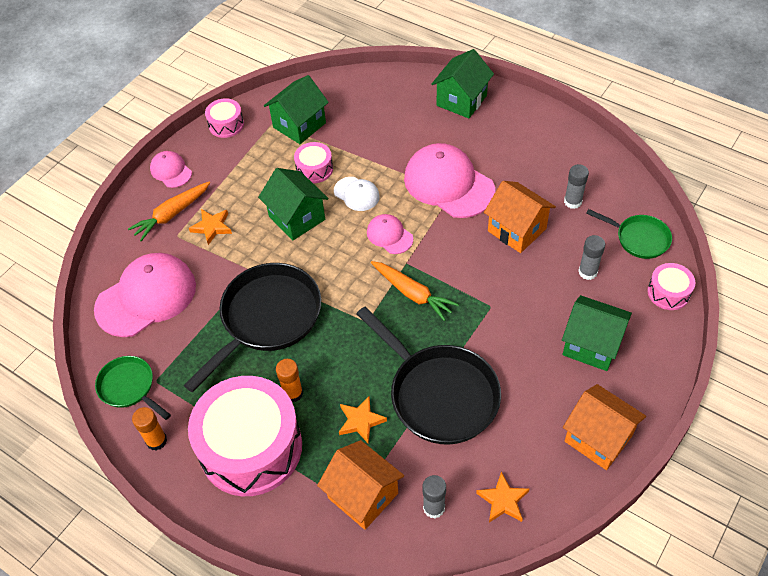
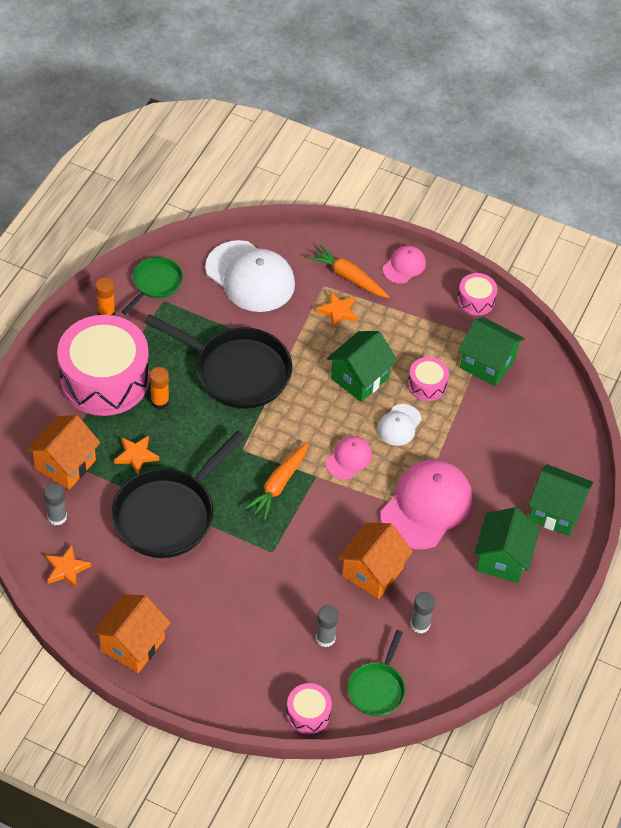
camera: 75 degrees right, 0 degrees up
pink cap [94,253,196,337] -> white cap [205,240,295,312]
green house [562,295,632,371] -> green house moved to [474,507,540,583]

